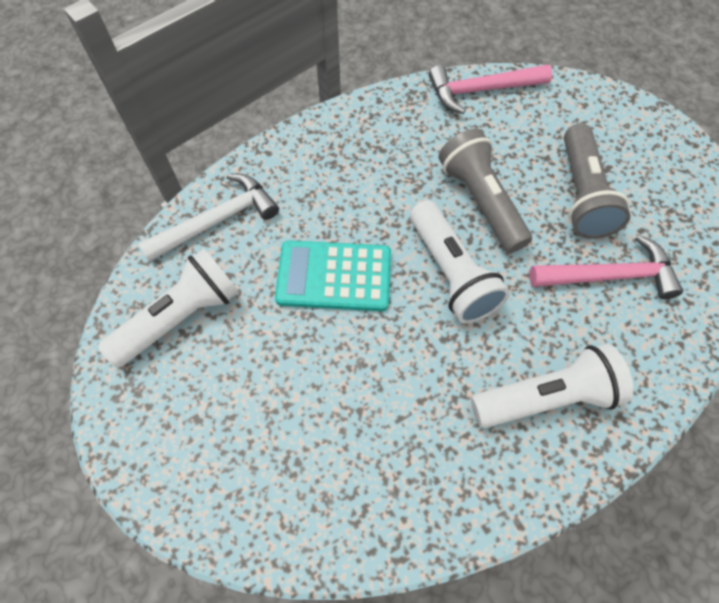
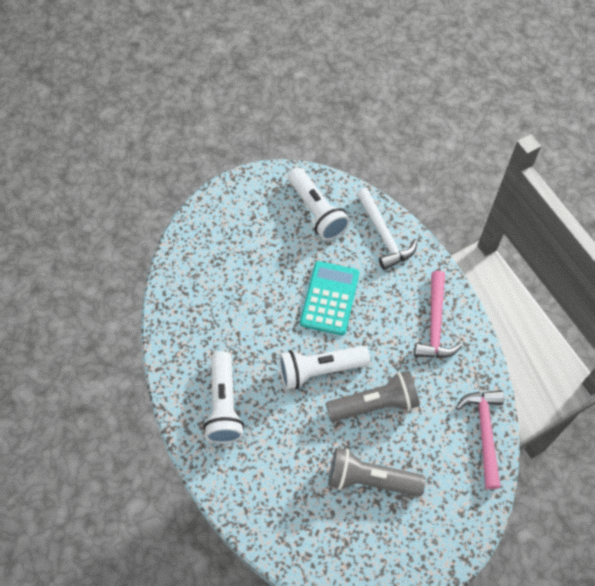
camera: 100 degrees right, 0 degrees up
pink hammer [530,235,683,299] -> pink hammer moved to [414,271,462,358]

